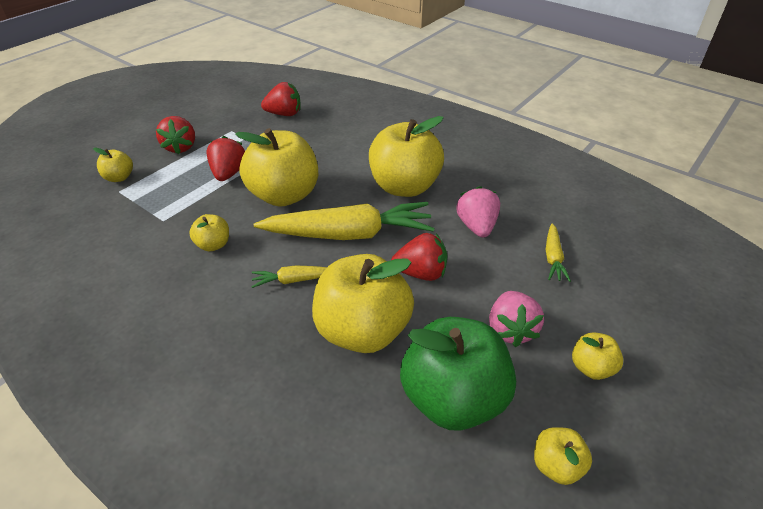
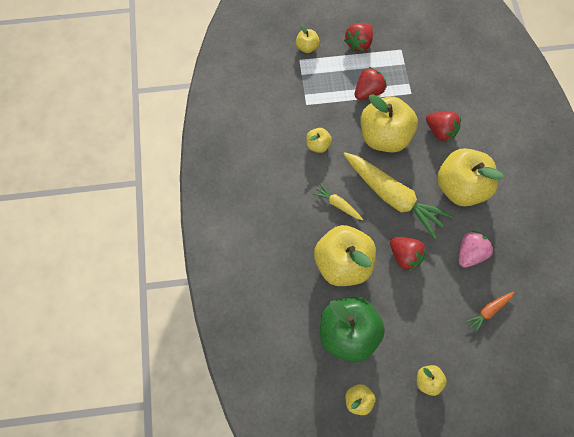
camera: 45 degrees right, 25 degrees up
red strawberry [261,82,301,116] -> red strawberry moved to [426,112,461,142]
pink strawberry [489,291,544,347] -> none
yellow carrot [546,223,571,282] -> orange carrot [465,292,514,334]

